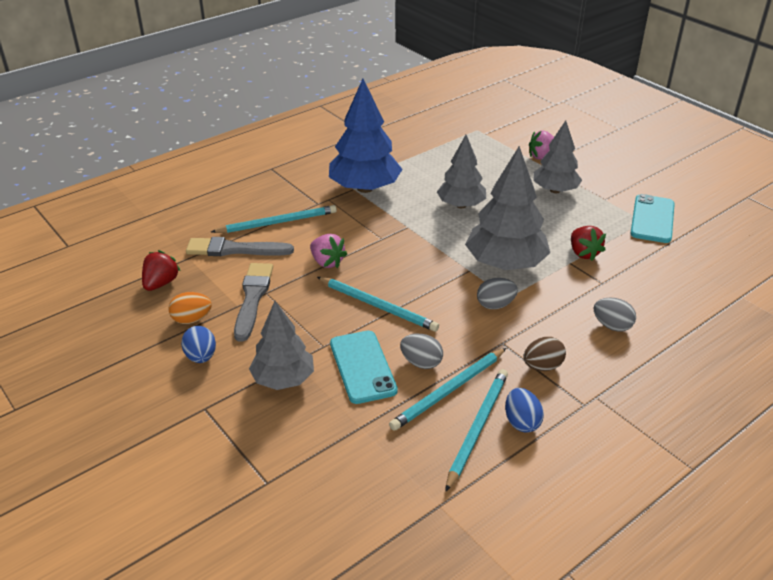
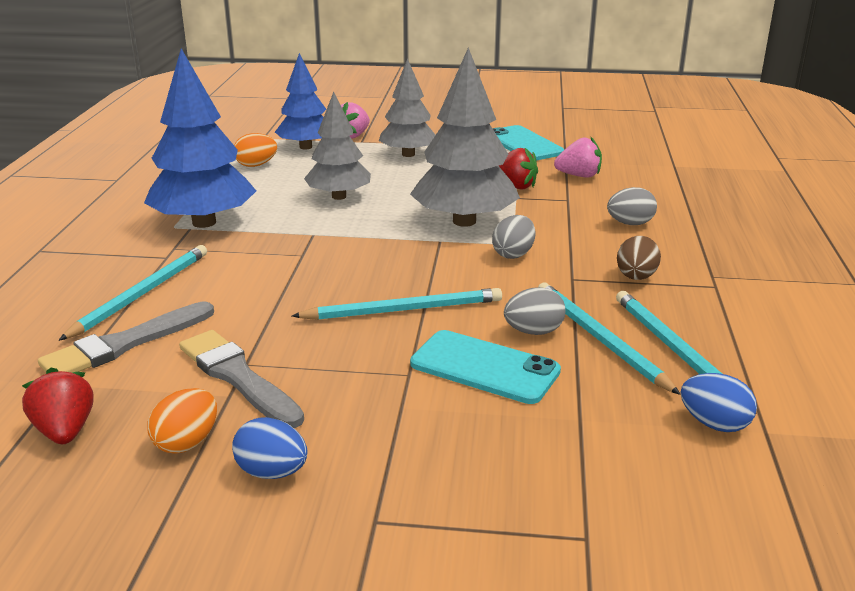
camera: 45 degrees left, 10 degrees down
grey tree [249,301,314,390] -> none
pink strawberry [310,234,347,268] -> pink strawberry moved to [554,136,602,178]
turquoise pencil [389,348,506,431] -> turquoise pencil turned 150 degrees clockwise [538,283,681,395]
blue egg [505,388,544,433] -> blue egg moved to [681,373,757,432]
none -> orange egg [234,133,277,167]
none -> blue tree [275,53,326,149]

